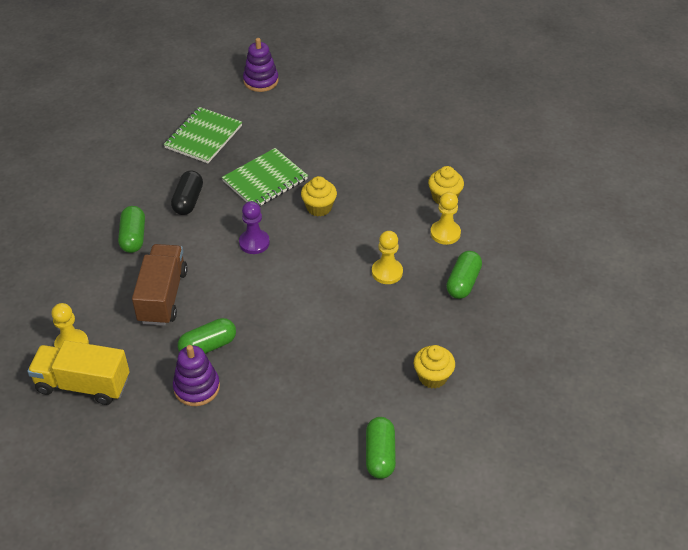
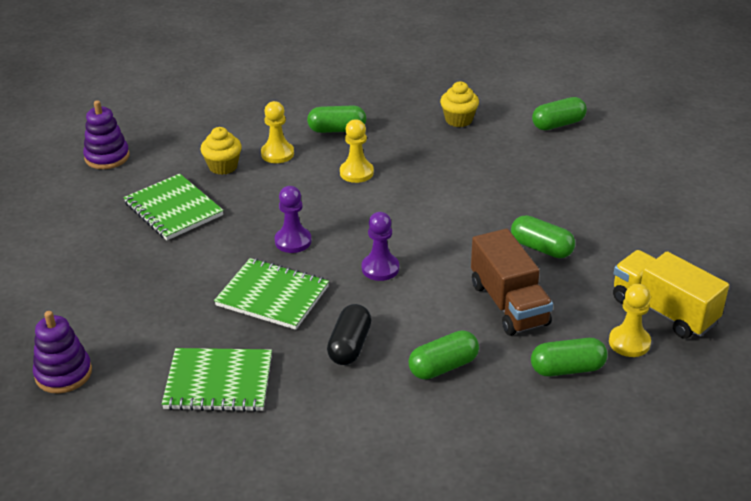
camera: 115 degrees left, 10 degrees down
yellow truck [27,340,129,405] -> yellow truck turned 150 degrees clockwise [613,250,729,339]
brown truck [132,244,188,326] -> brown truck turned 90 degrees counterclockwise [471,229,553,336]
black capsule [171,171,203,215] -> black capsule turned 60 degrees counterclockwise [327,304,371,365]
purple stacking toy [173,345,220,406] -> purple stacking toy moved to [83,100,129,169]
yellow cupcake [301,176,337,217] -> purple pawn [275,186,312,253]
none -> green notebook [124,174,224,240]
none -> green capsule [531,338,608,376]

